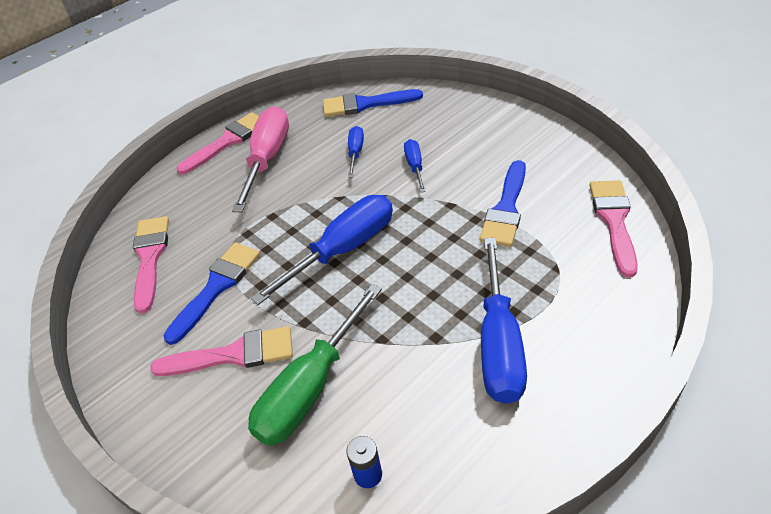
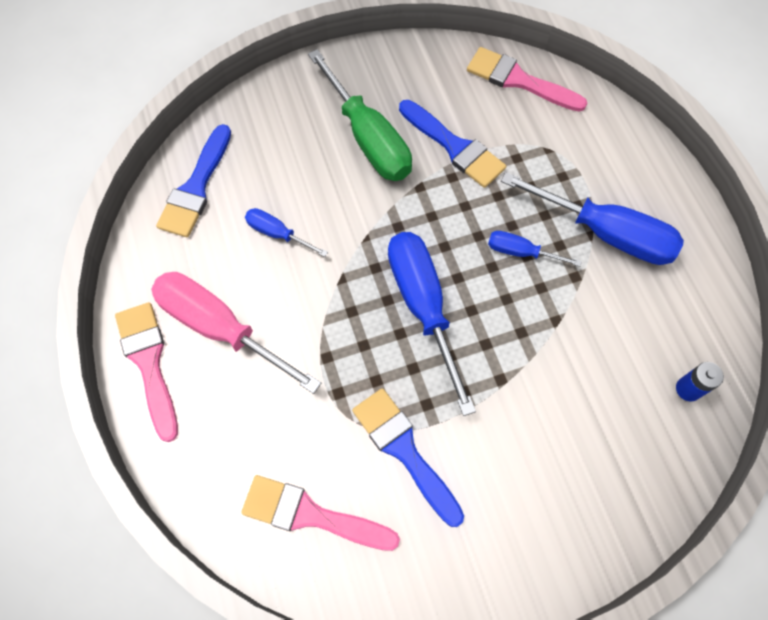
camera: 70 degrees left, 20 degrees up
pink brush [150,326,293,376] -> none
green screwdriver [248,284,382,446] -> green screwdriver moved to [308,49,412,181]
blue screwdriver [404,139,426,193] -> blue screwdriver moved to [488,231,582,267]

